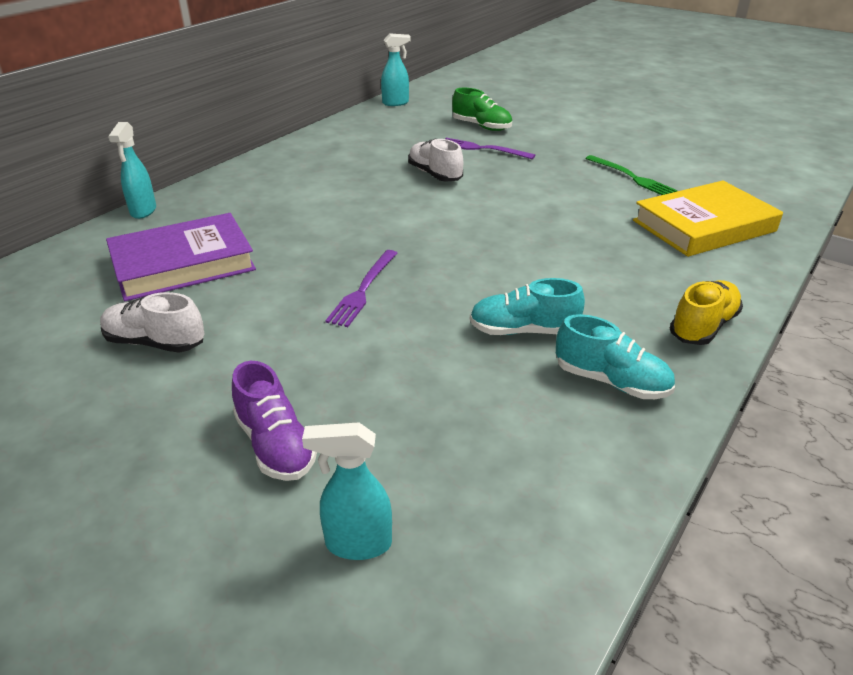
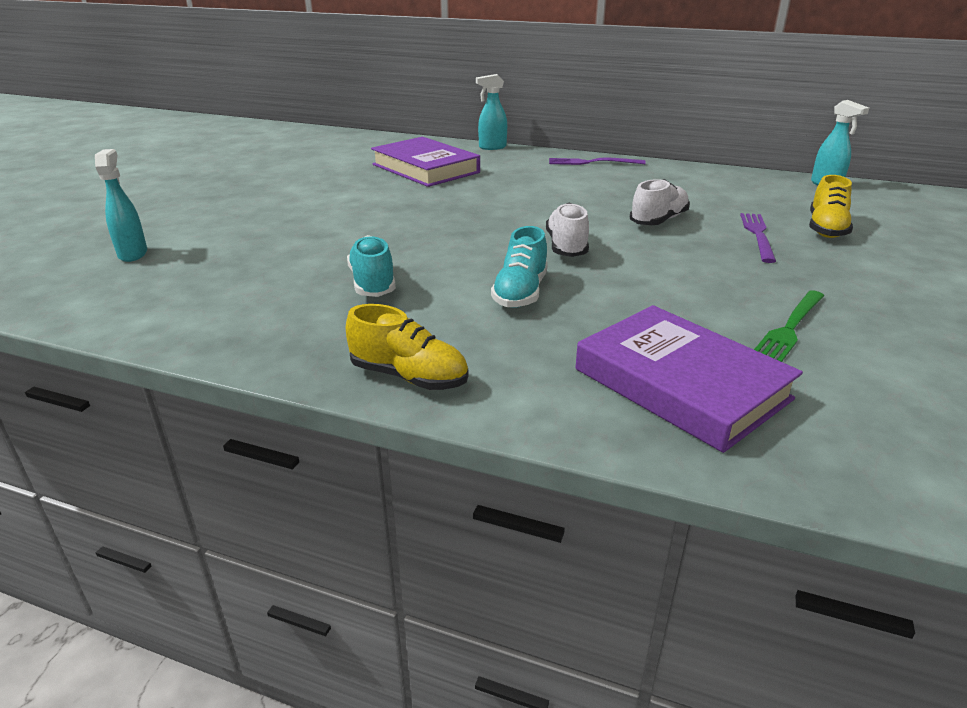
camera: 75 degrees right, 5 degrees down
white shoe [100,292,205,353] -> white shoe moved to [546,203,589,257]
purple shoe [232,361,317,481] -> none
purple fork [325,250,398,327] -> purple fork moved to [549,157,646,165]
green shoe [452,88,512,131] -> yellow shoe [809,175,853,238]
turquoise shoe [556,314,675,399] -> turquoise shoe moved to [491,226,548,308]
yellow book [633,181,783,257] -> purple book [575,305,803,453]

